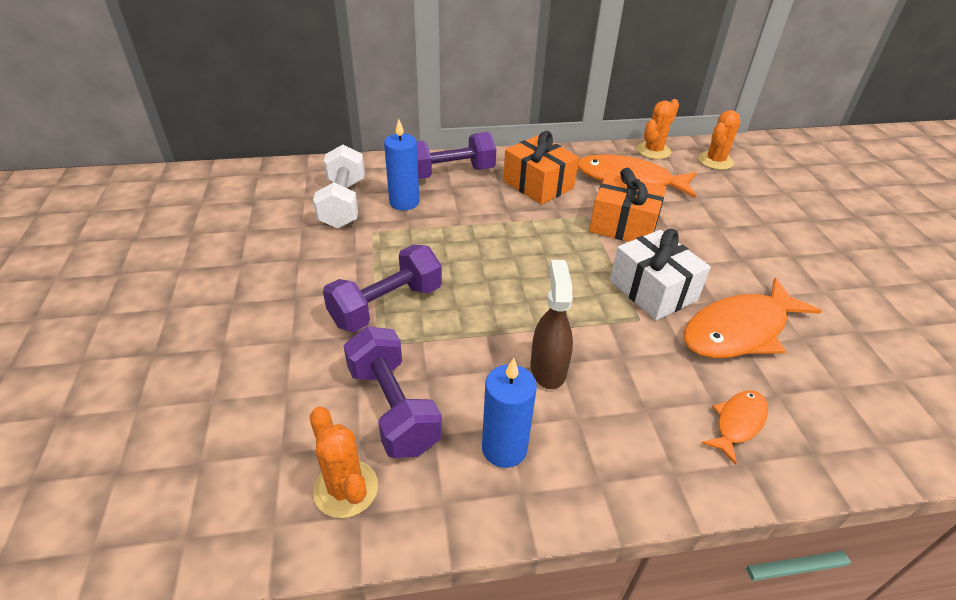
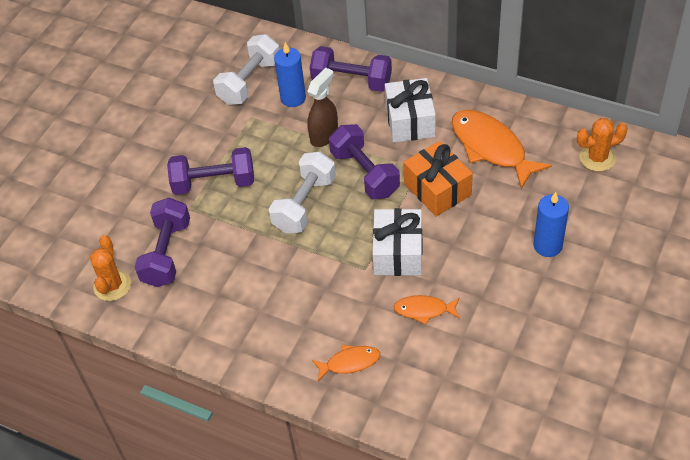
camera: 40 degrees right, 10 degrees up
blue candle [482,358,537,468] -> blue candle moved to [533,192,569,257]
orange gift [503,131,579,205] -> white gift [385,78,436,143]
brown spray bottle [531,260,573,389] -> brown spray bottle moved to [307,68,338,147]
orange cactus [637,99,679,159] -> none
orange fish [684,278,822,358] -> orange fish [394,295,460,325], size x0.52
none -> white dumbbell [269,152,336,233]
none -> purple dumbbell [329,124,400,199]

